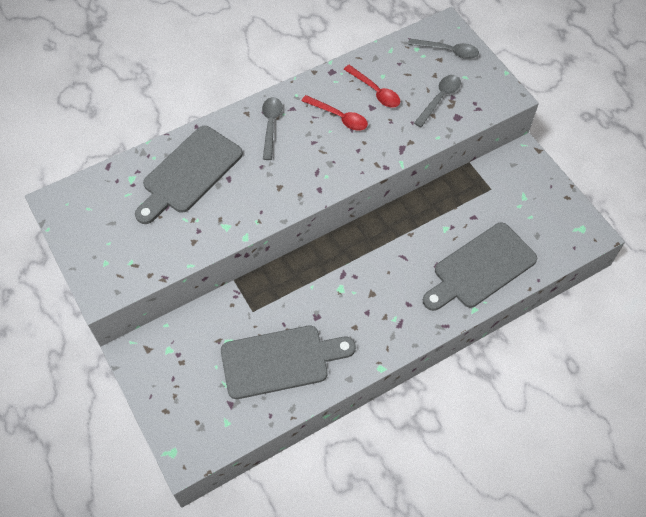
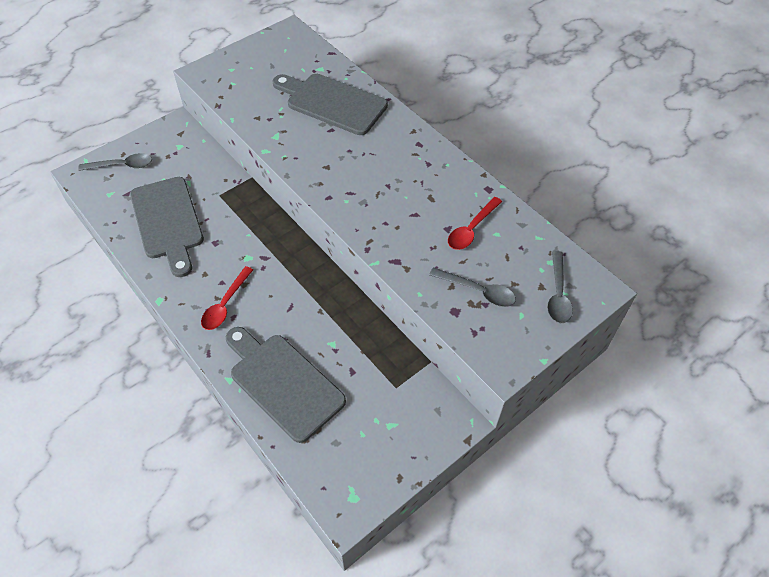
camera: 80 degrees right, 5 degrees down
grey spoon [262,97,282,160] -> grey spoon moved to [78,153,152,171]
red spoon [301,95,368,131] -> red spoon moved to [201,266,253,330]

